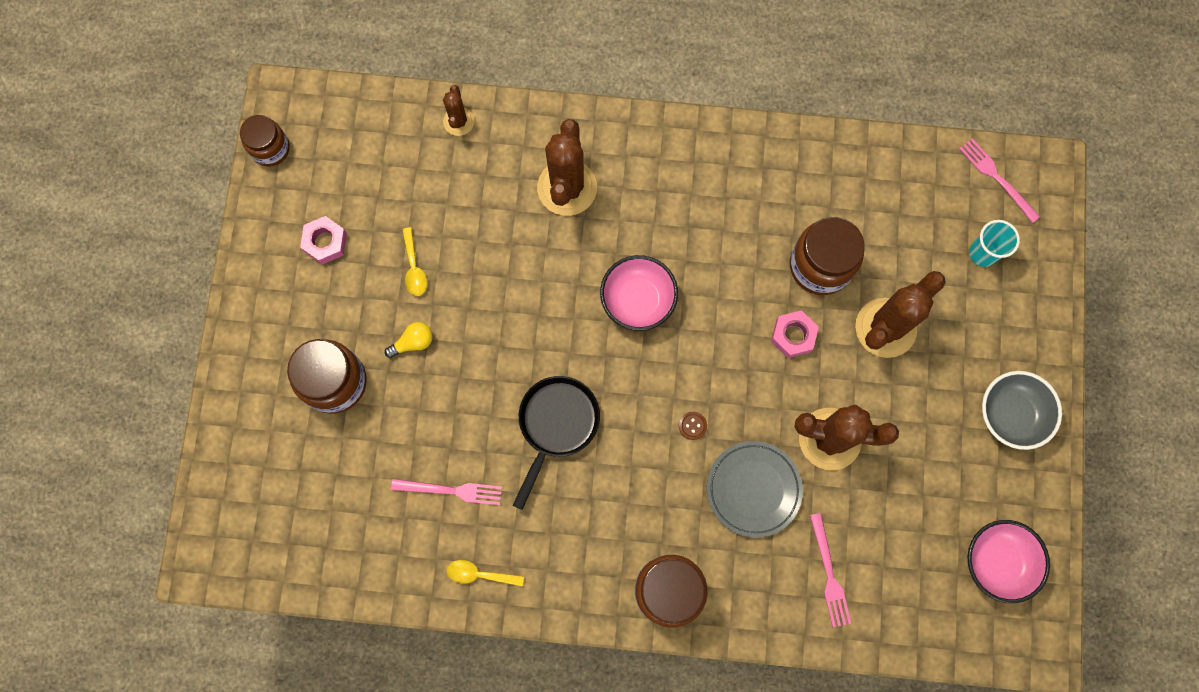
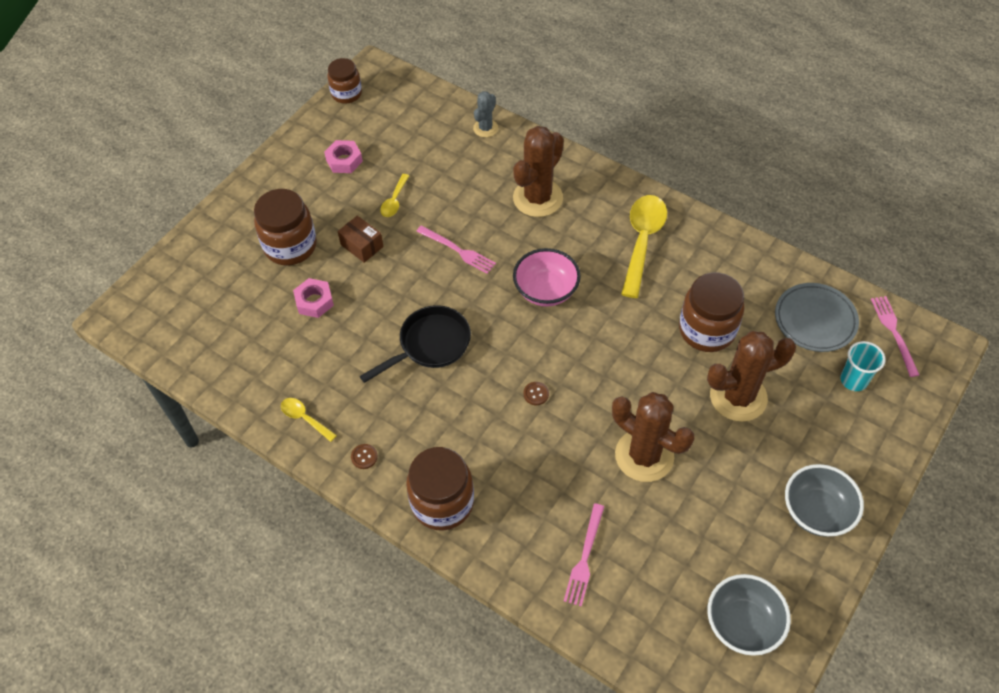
camera: 30 degrees right, 20 degrees down
yellow light bulb [385,322,433,358] -> brown box [338,216,384,263]
pink fork [391,479,502,505] -> pink fork moved to [416,226,496,274]
brown cactus [443,85,474,136] -> grey cactus [473,91,498,137]
grey plate [707,441,803,538] -> grey plate moved to [775,283,859,352]
pink nut [771,310,819,358] -> pink nut moved to [293,278,334,318]
pink bowl [967,520,1050,603] -> grey bowl [707,574,791,656]
none -> brown button [351,444,378,469]
none -> yellow spoon [621,195,667,298]

